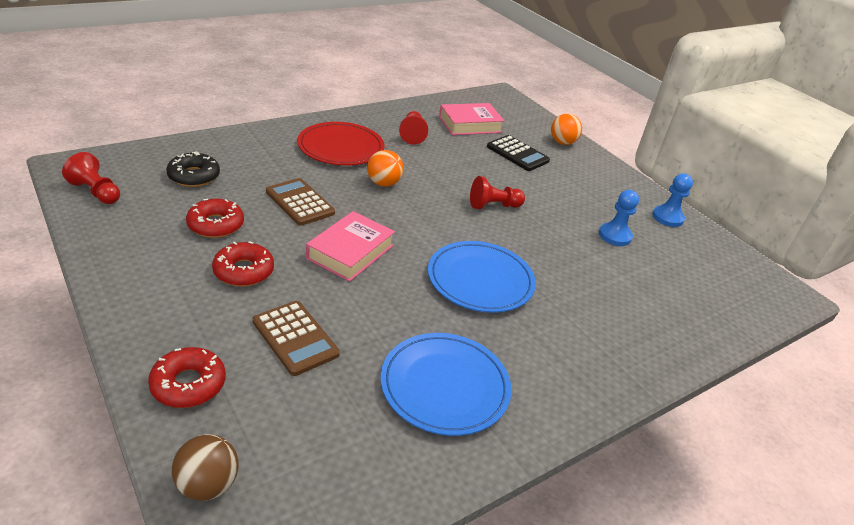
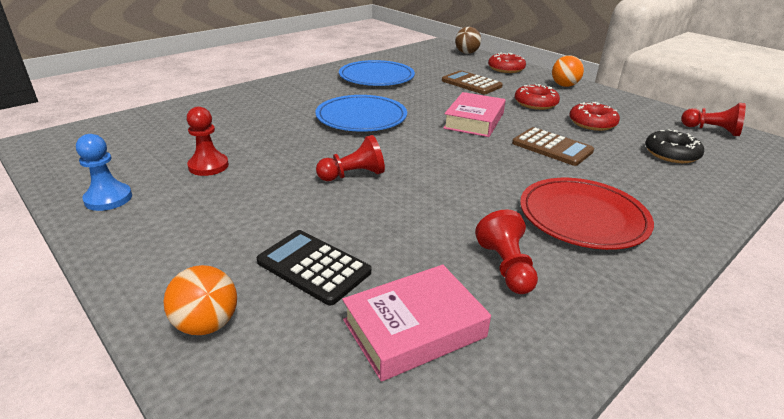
camera: 175 degrees right, 5 degrees down
orange ball [367,150,404,187] -> orange ball moved to [552,55,584,87]
blue pawn [599,190,639,246] -> red pawn [187,107,229,176]

